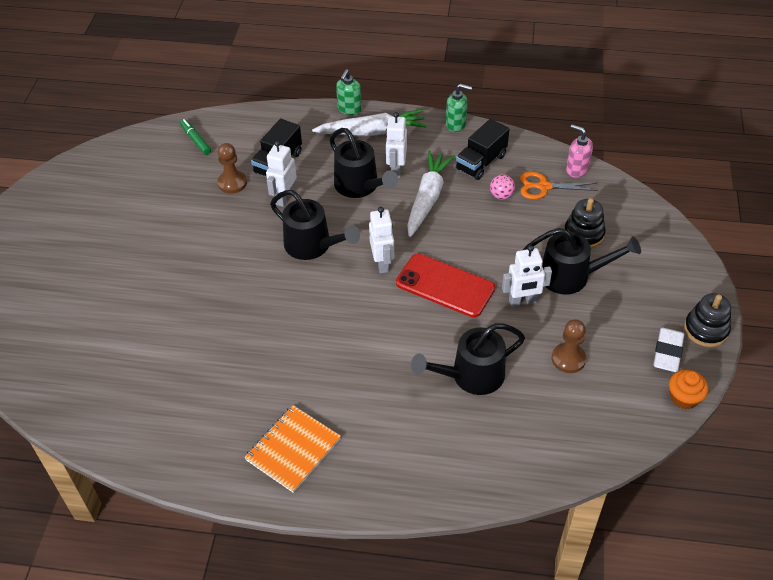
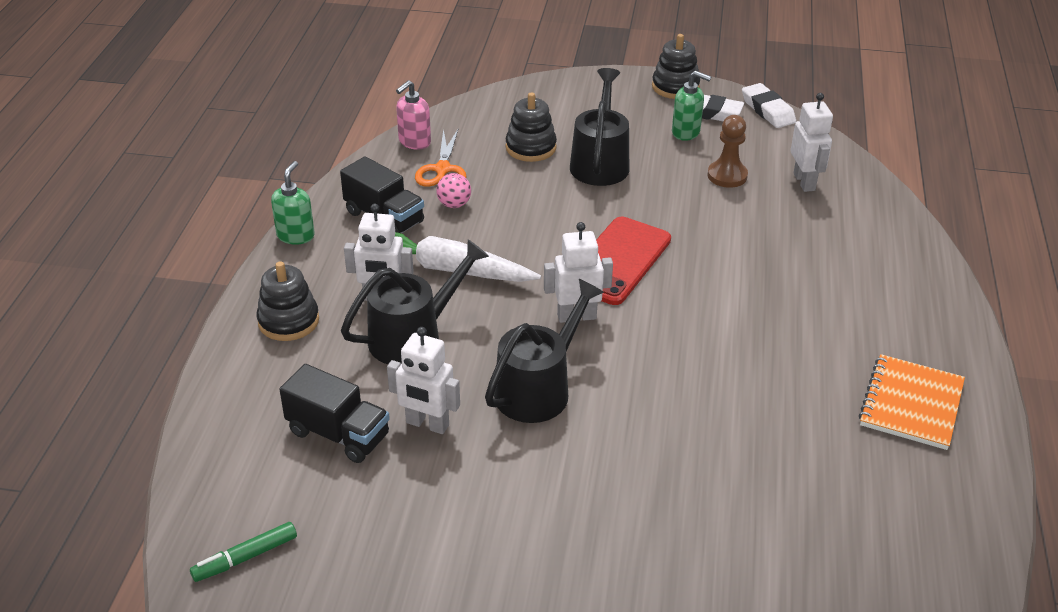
camera: 90 degrees left, 10 degrees down
brown pawn [217,143,247,194] -> none
orange notebook [244,405,341,493] -> orange notebook turned 75 degrees clockwise [859,354,965,450]
white carrot [312,109,427,136] -> black stacking toy [257,261,319,341]
green soap dispenser [336,69,362,115] -> green soap dispenser moved to [672,71,711,141]
black watering can [411,323,525,395] -> none
white robot [502,245,552,307] -> white robot moved to [791,93,833,192]
orange cupcake [669,370,709,409] -> white eraser [742,83,796,128]

